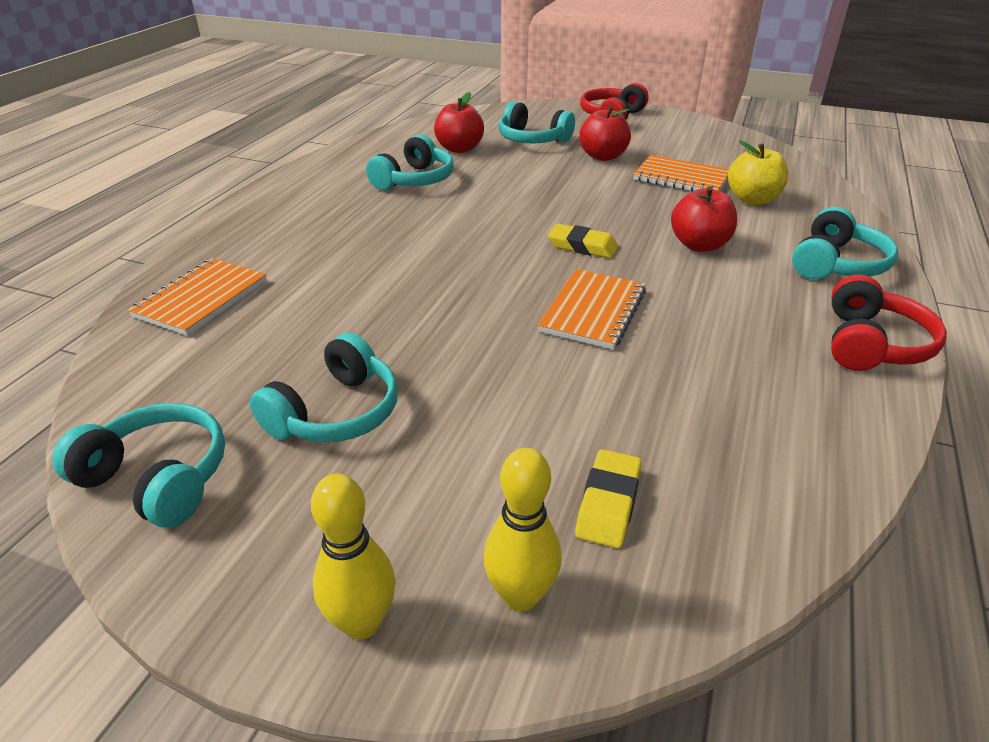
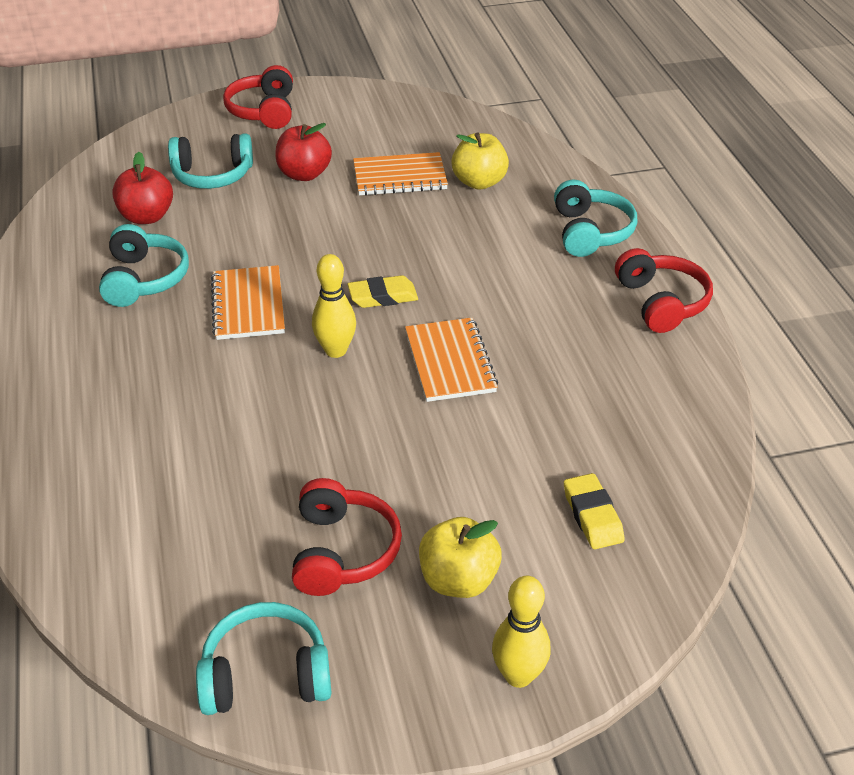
camera: 35 degrees left, 5 degrees up
orange notebook [128,258,267,336] -> orange notebook moved to [211,265,285,340]
turquoise headphones [250,333,398,442] -> red headphones [292,478,402,596]
yellow bowling pin [483,448,562,612] -> yellow bowling pin moved to [312,254,356,358]
red apple [671,186,737,252] -> none
none -> yellow apple [419,517,502,598]

